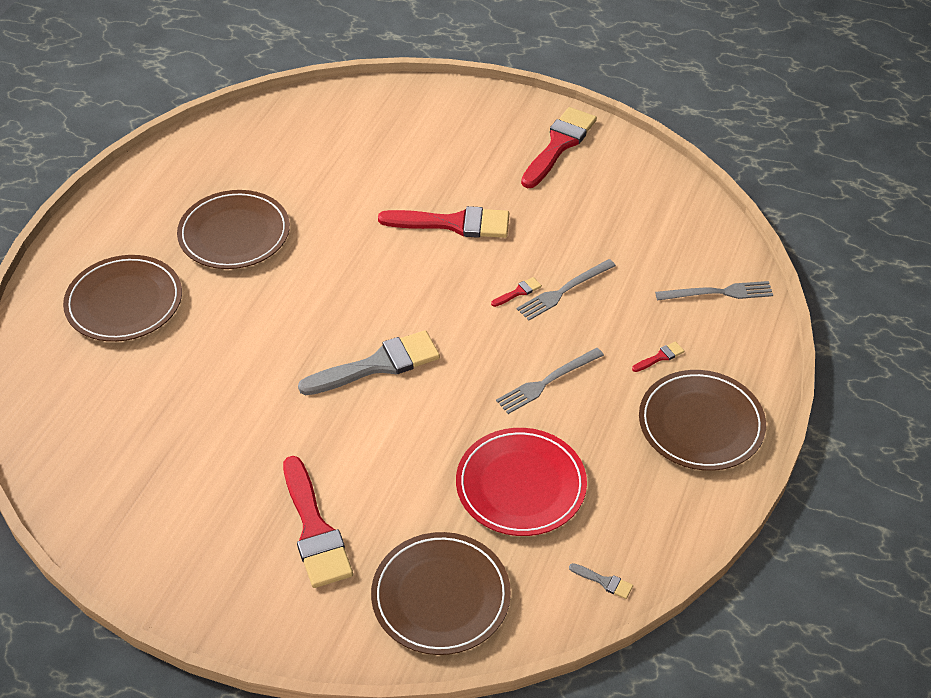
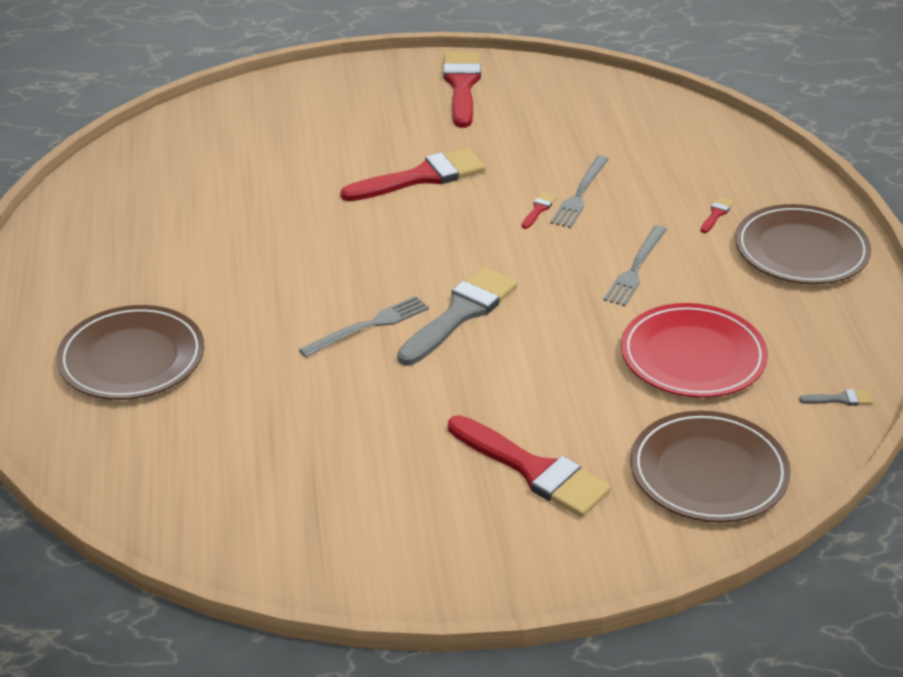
camera: 30 degrees left, 10 degrees down
brown plate [177,190,290,269] -> none
grey fork [655,281,773,301] -> grey fork moved to [299,296,429,357]

